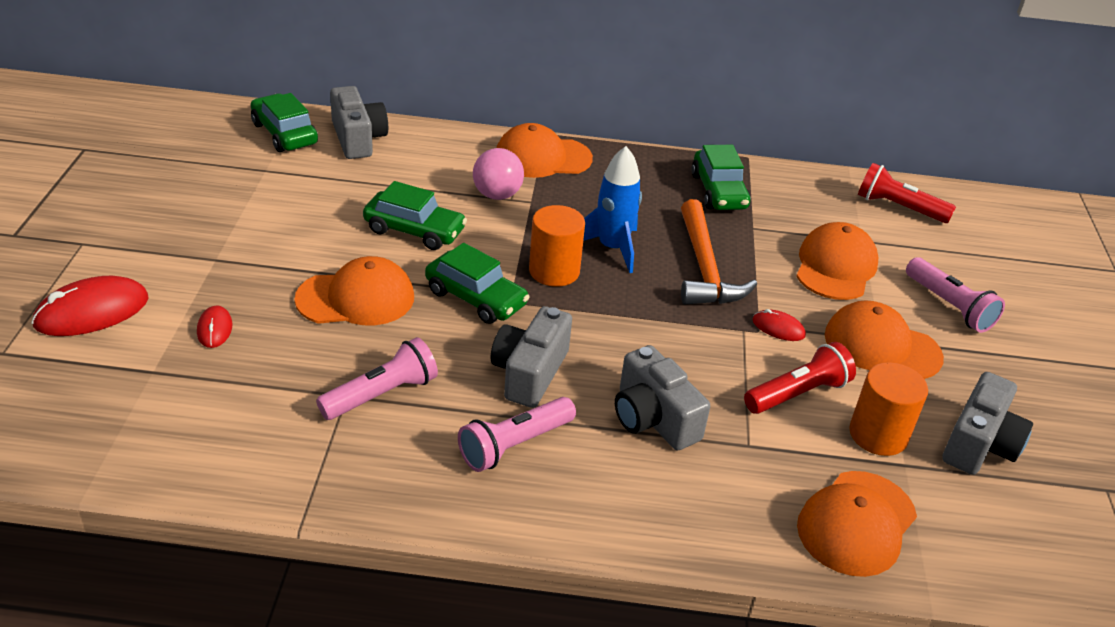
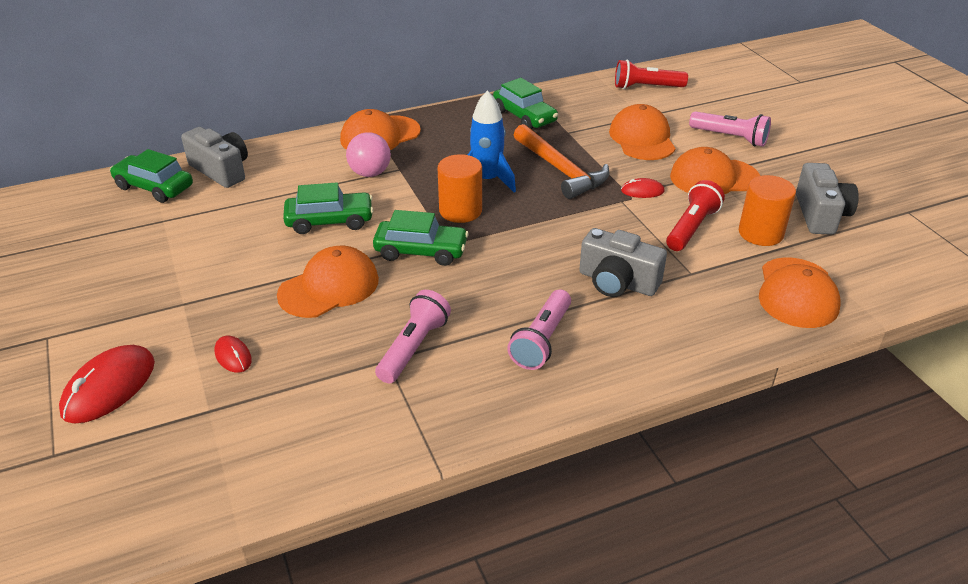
camera: 25 degrees left, 0 degrees up
grey camera [491,306,572,408] -> none

